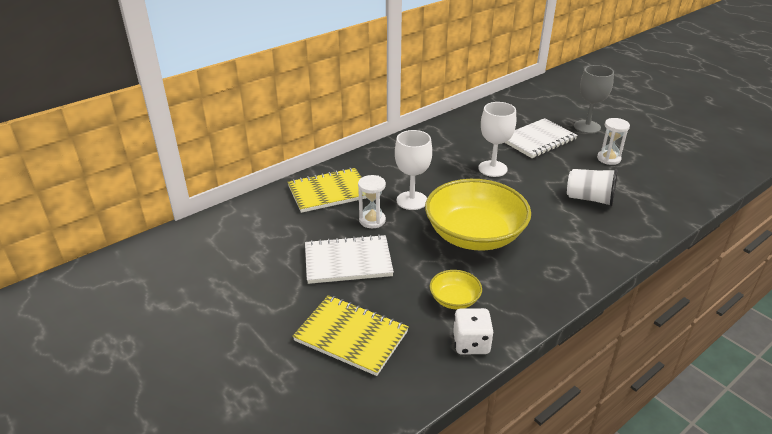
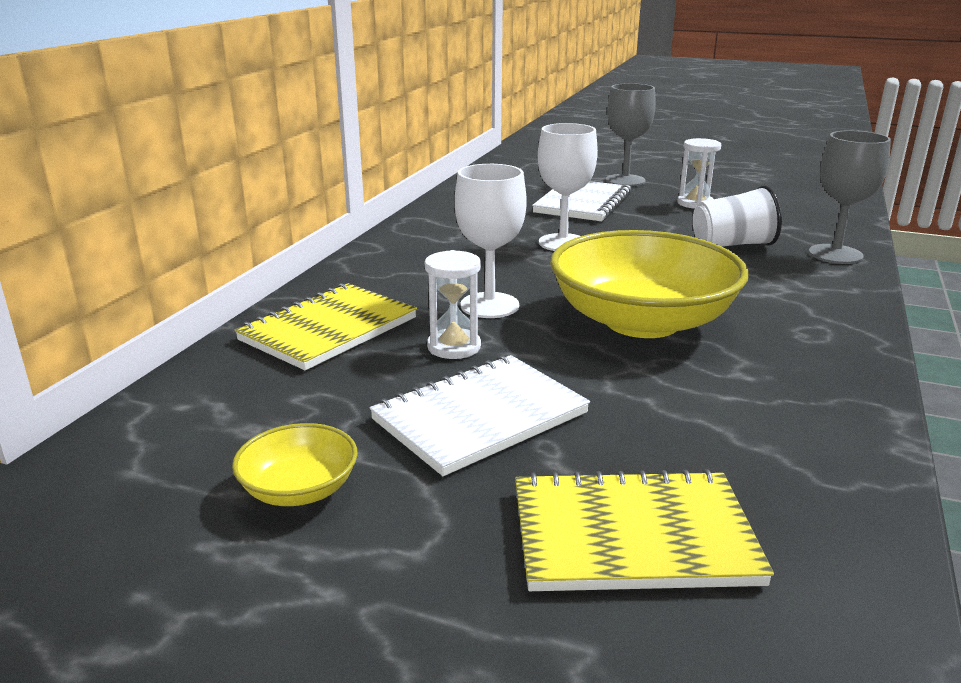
camera: 30 degrees left, 10 degrees down
yellow bowl [430,270,482,309] -> yellow bowl moved to [232,423,358,506]
white dice [453,308,494,354] -> none
none -> grey goblet [809,131,891,264]

